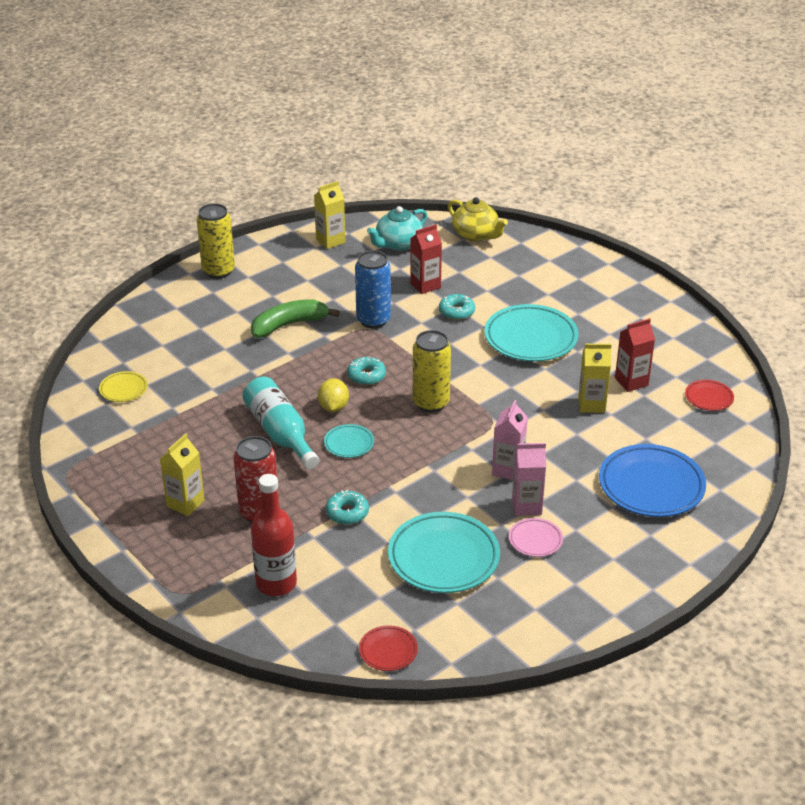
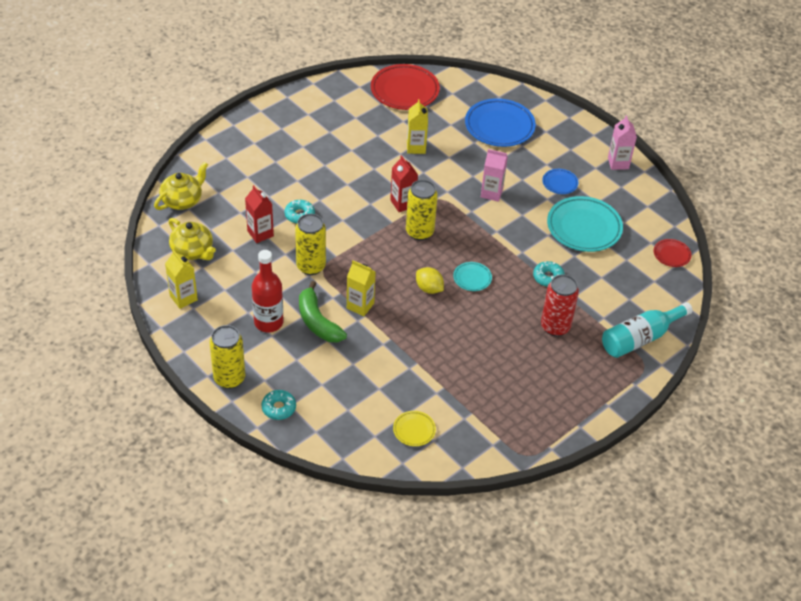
camera: 95 degrees left, 10 degrees up
yellow carton [160,434,205,516] -> yellow carton moved to [347,260,376,316]
turquoise bottle [242,377,319,469] -> turquoise bottle moved to [602,302,693,358]
red bottle [251,474,297,596] -> red bottle moved to [252,250,284,332]
yellow lemon [318,378,349,412] -> yellow lemon turned 45 degrees clockwise [416,267,444,294]
turquoise donut [347,357,386,385] -> turquoise donut moved to [261,390,296,420]
blue can [355,251,391,328] -> yellow can [295,214,326,275]
turquoise teapot [367,206,428,251] -> yellow teapot [168,218,216,260]
turquoise plate [484,304,579,361] -> none
pink plate [509,518,563,557] -> blue plate [542,169,578,194]
pink carton [512,443,546,516] -> pink carton moved to [608,115,637,170]
red carton [615,318,655,392] -> red carton moved to [390,155,418,212]
red plate [685,380,734,411] -> red plate [371,64,440,110], size x2.04

